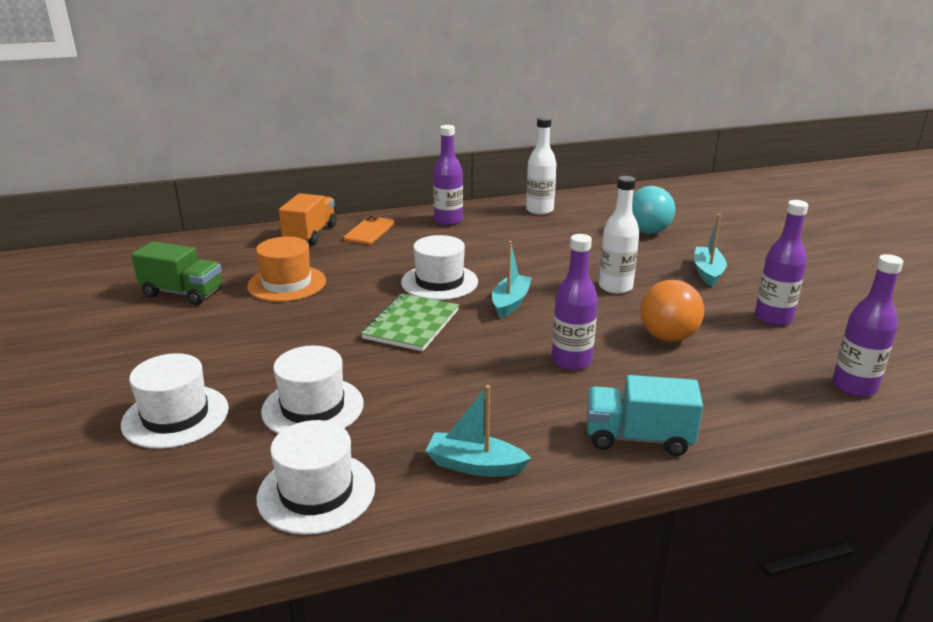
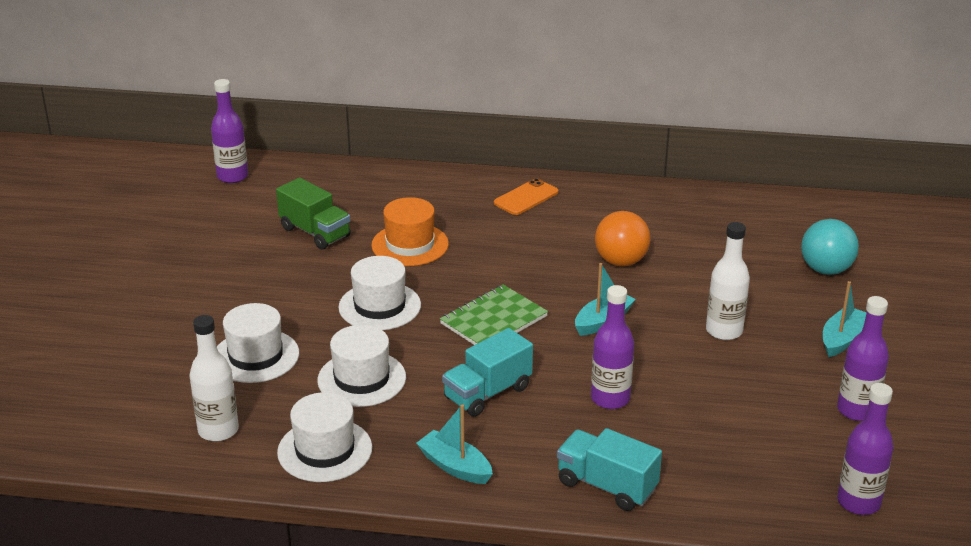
camera: 25 degrees right, 5 degrees up
orange truck [279,193,336,245] -> none
white hat [401,235,478,300] -> white hat moved to [338,256,421,330]
purple bottle [433,125,463,226] -> purple bottle moved to [211,79,248,183]
white bottle [526,117,557,215] -> white bottle moved to [190,315,239,442]
orange ball [640,280,704,342] -> orange ball moved to [595,211,651,266]
none -> turquoise truck [442,328,533,417]

